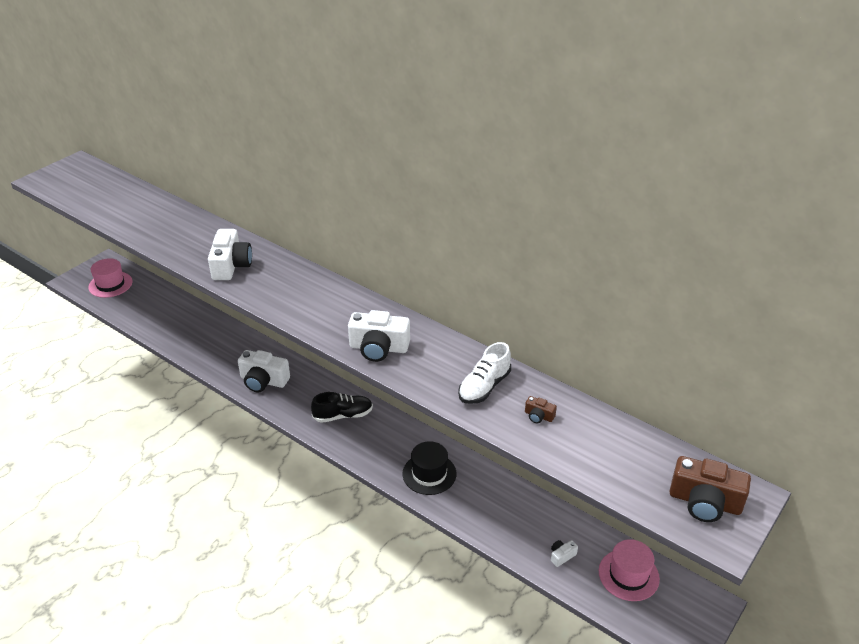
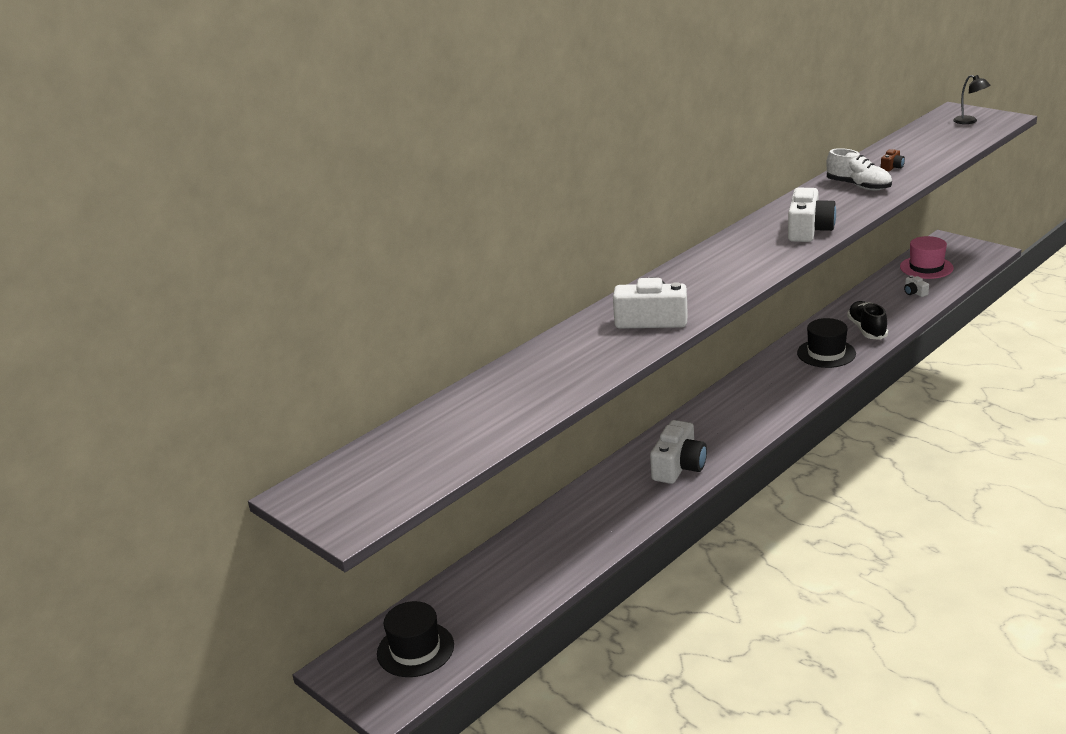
camera: 80 degrees left, 10 degrees down
pink hat [88,258,133,298] -> black hat [377,601,454,677]
black shoe [311,392,373,423] -> black shoe moved to [847,301,888,340]
brown camera [670,456,751,522] -> black lamp [953,75,991,124]

